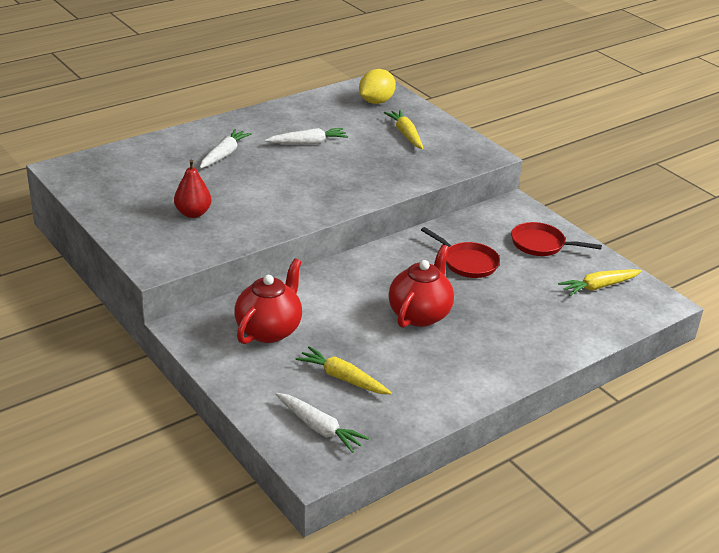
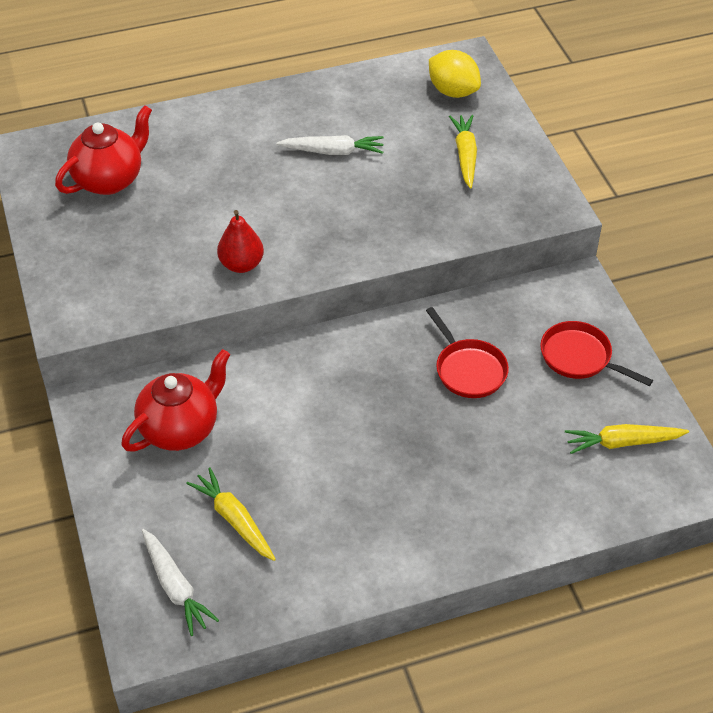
camera: 20 degrees right, 15 degrees up
red pear [174,160,212,218] -> red pear moved to [217,210,264,273]
white carrot [200,129,252,168] -> none
yellow lemon [359,69,396,104] -> yellow lemon turned 75 degrees clockwise [429,50,481,98]
red teapot [388,245,454,328] -> red teapot moved to [55,105,152,195]

